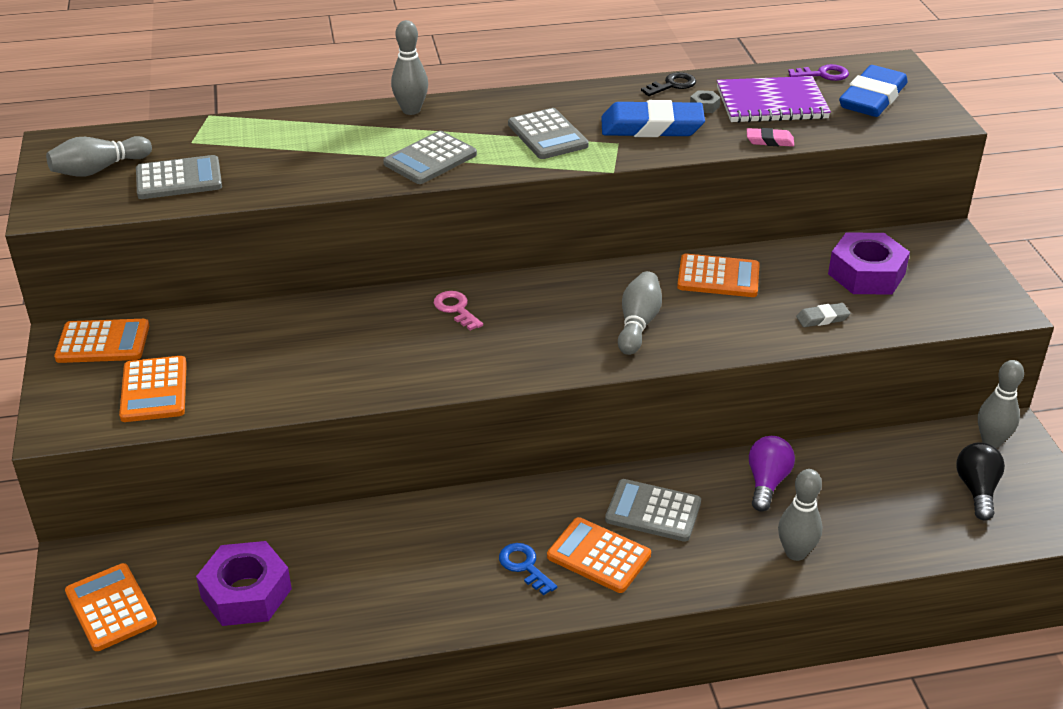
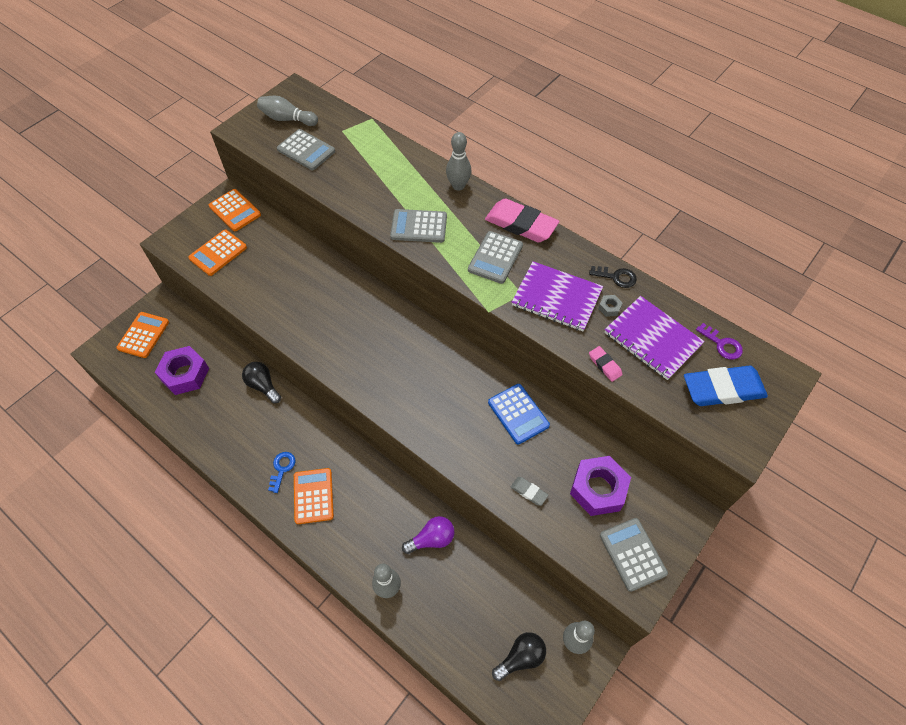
camera: 50 degrees right, 20 degrees up
pink key [434,291,483,330] -> none
blue eraser [601,100,705,137] -> purple notebook [512,261,603,331]
grey calculator [605,479,701,542] -> grey calculator moved to [600,518,668,592]
grey bowling pin [618,271,662,355] -> none
orange calculator [677,254,760,297] -> blue calculator [488,384,550,444]
none -> black light bulb [242,362,281,403]
none -> pink eraser [485,198,559,242]

